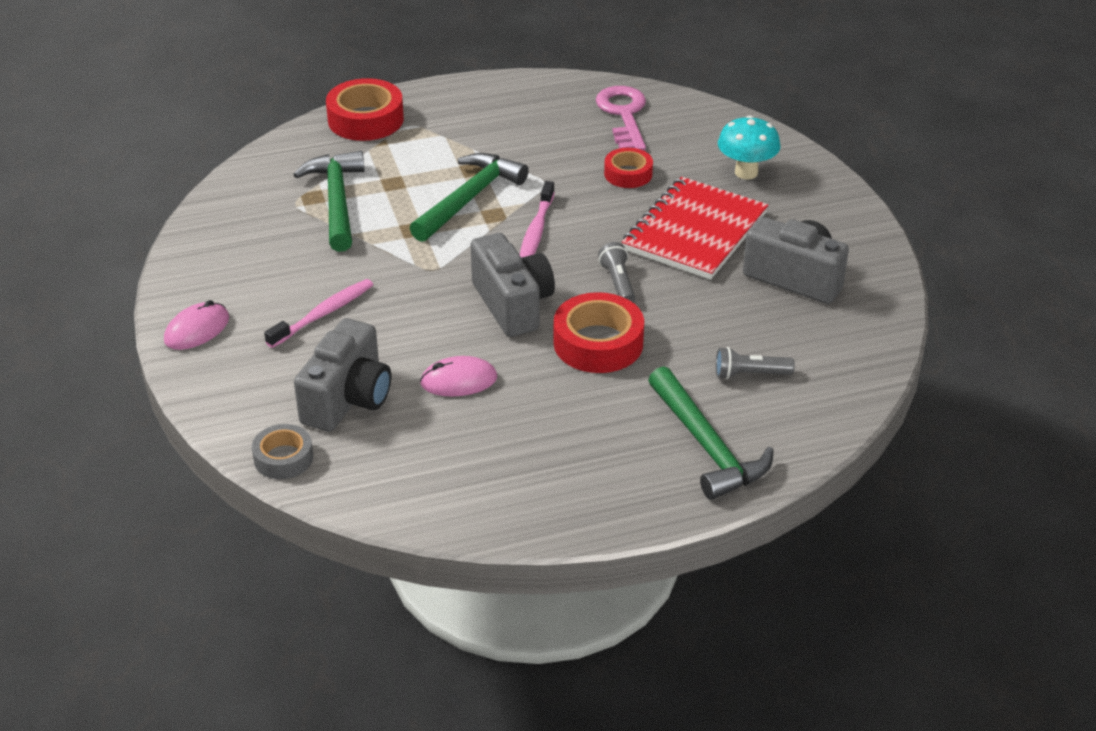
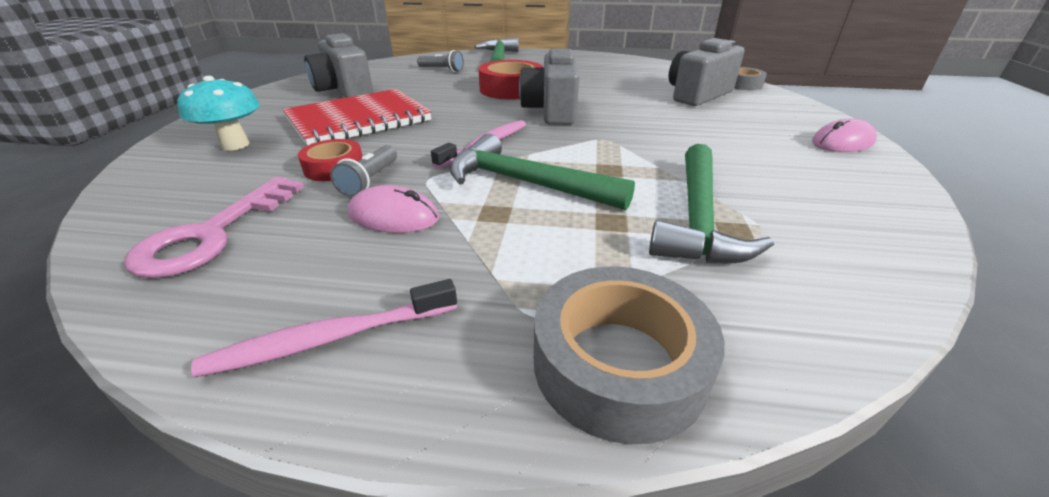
camera: 155 degrees left, 5 degrees down
pink toothbrush [264,279,373,348] -> pink toothbrush moved to [191,279,457,377]
red tape [326,78,404,141] -> grey tape [534,266,725,444]
green hammer [410,153,529,242] -> green hammer turned 60 degrees clockwise [450,134,635,210]
pink mouse [420,356,497,397] -> pink mouse moved to [348,185,439,233]
grey flashlight [598,242,635,303] -> grey flashlight moved to [330,145,397,197]

